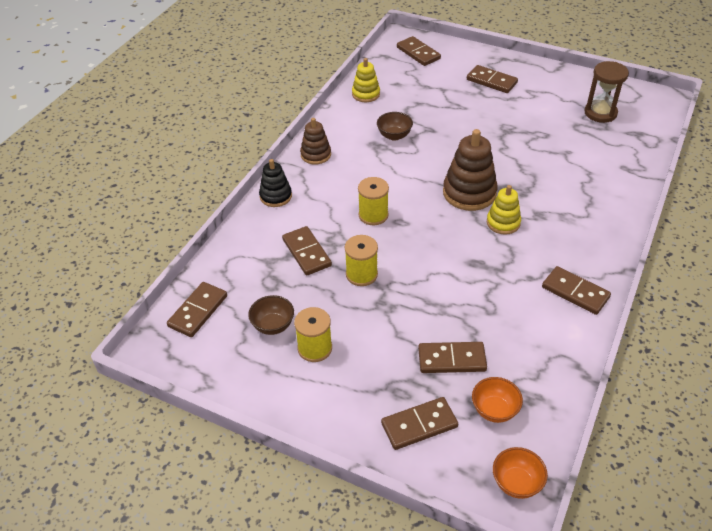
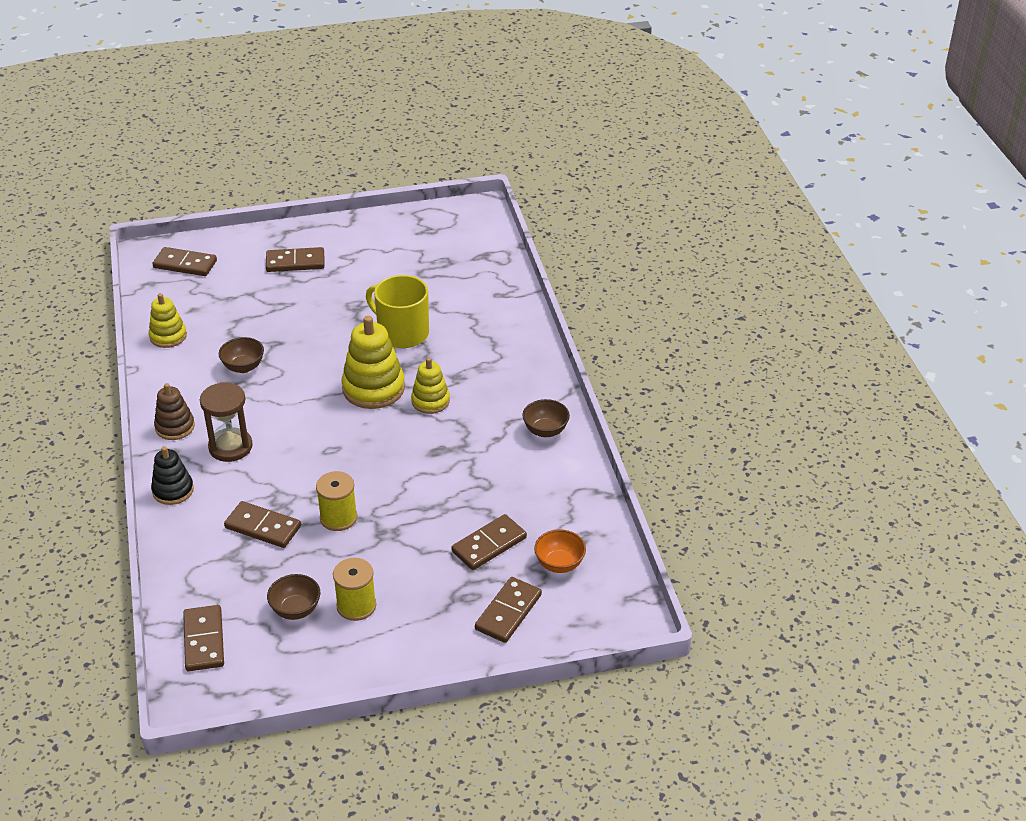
camera: 40 degrees left, 5 degrees down
yellow spool [358,177,389,225] -> none
brown stacking toy [443,129,498,211] -> yellow stacking toy [342,316,405,409]
orange bowl [493,447,548,499] -> none
brown domino [542,266,611,315] -> brown bowl [522,399,570,437]
brown hourglass [584,61,629,123] -> brown hourglass moved to [200,382,253,462]
none -> yellow mug [366,275,429,348]

